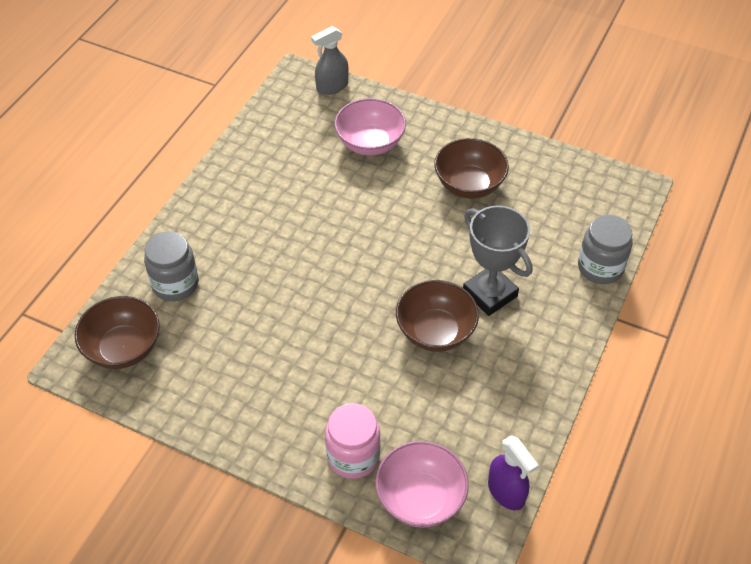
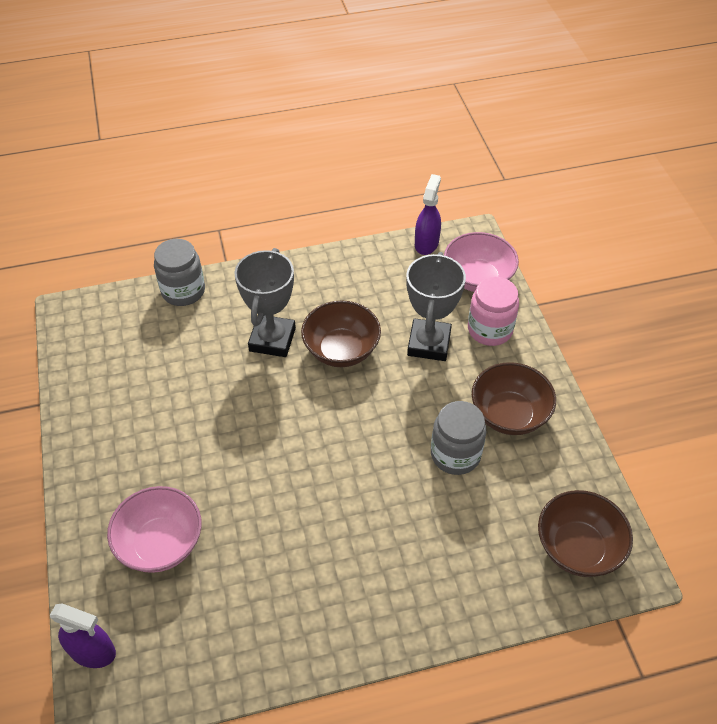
camera: 130 degrees left, 0 degrees up
grey jar [144,231,199,301] -> grey jar moved to [431,401,486,475]
grey spray bottle [311,26,349,95] -> purple spray bottle [50,603,116,668]
brown bowl [434,138,509,199] -> brown bowl moved to [472,362,556,435]
none -> grey trophy [406,252,466,361]

